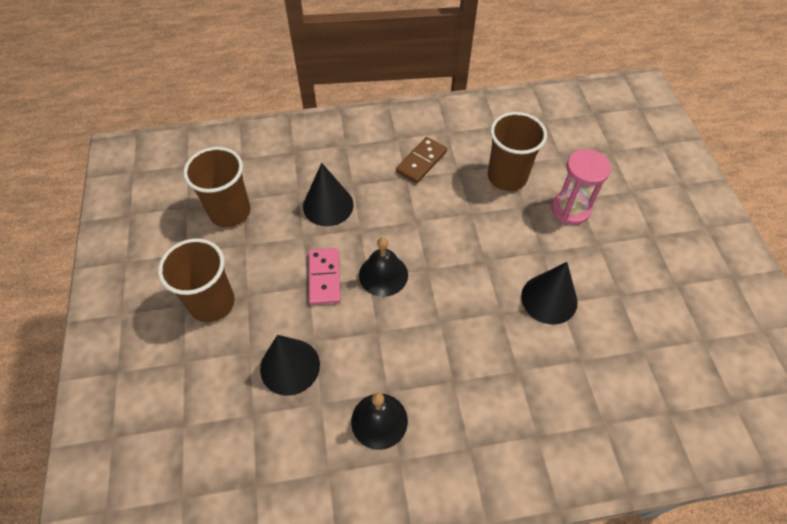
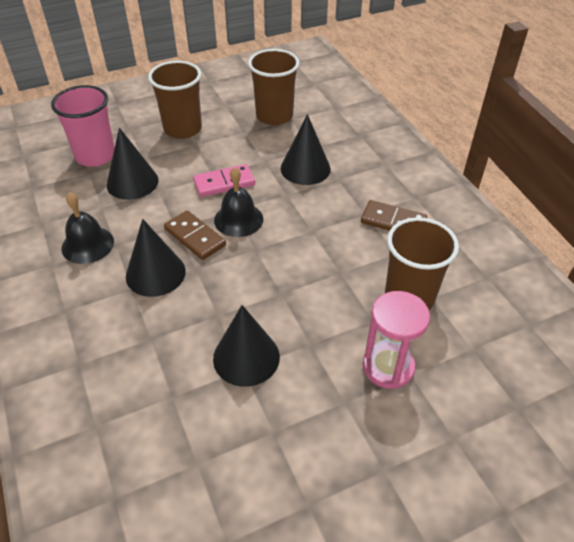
camera: 75 degrees right, 10 degrees down
none -> pink cup [51,85,115,167]
none -> black cone [126,219,186,297]
none -> brown domino [164,210,226,260]

